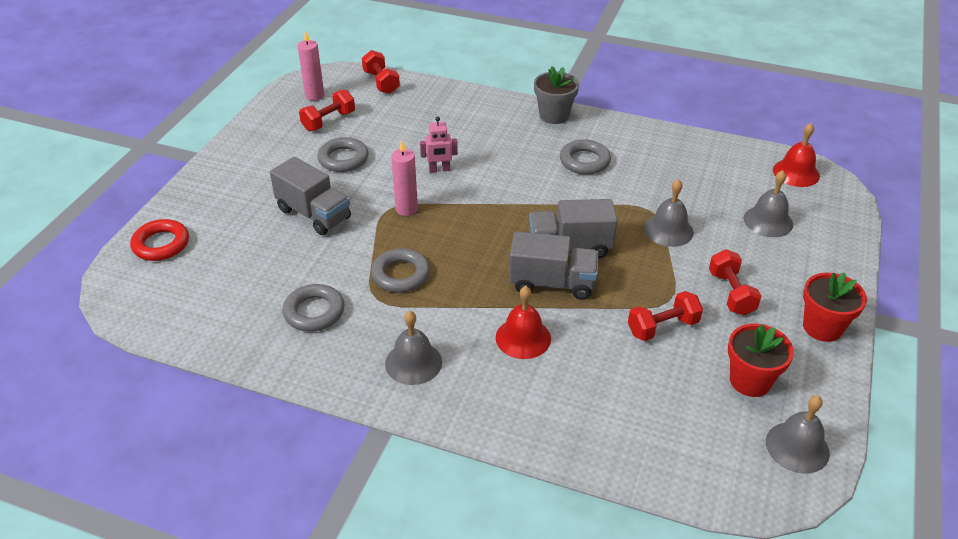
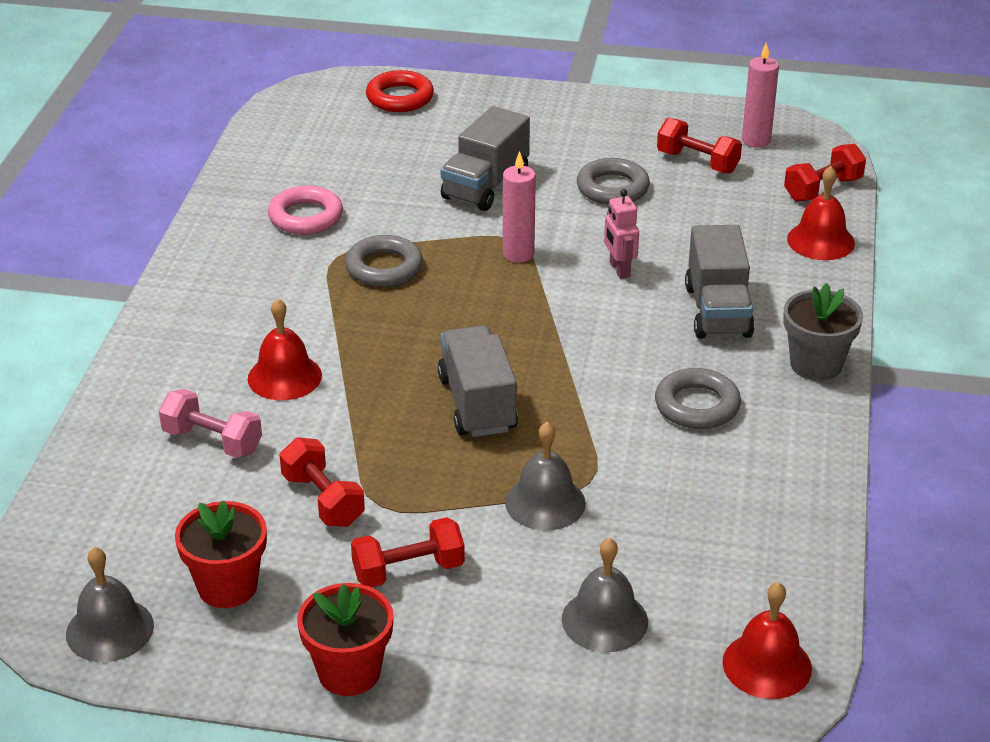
camera: 80 degrees right, 5 degrees down
grey ring [283,284,344,332] -> pink ring [268,186,343,235]
grey bell [385,311,442,385] -> none
grey truck [509,231,599,300] -> grey truck moved to [685,225,755,339]
none -> pink dumbbell [159,389,262,458]
none -> red bell [787,166,855,260]

